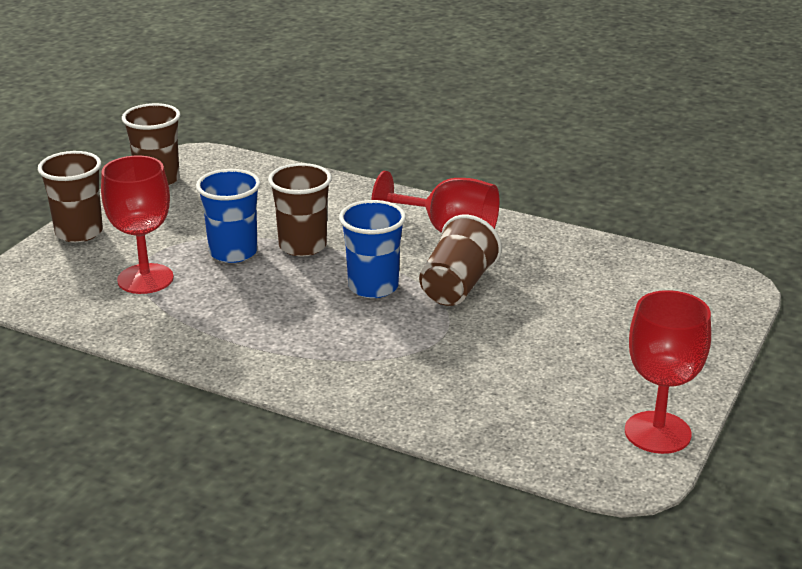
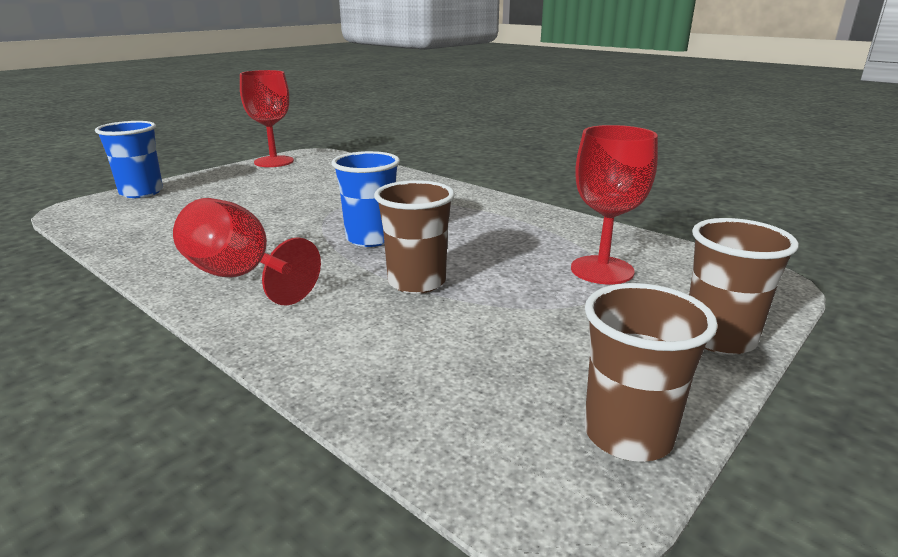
camera: 165 degrees left, 5 degrees down
blue cup [196,169,260,263] -> blue cup moved to [95,121,163,198]
brown cup [419,215,502,306] -> none

